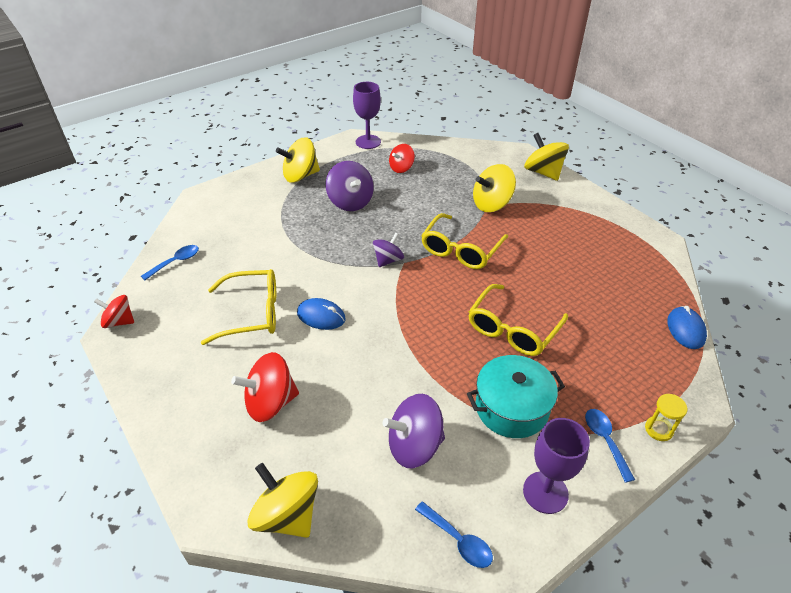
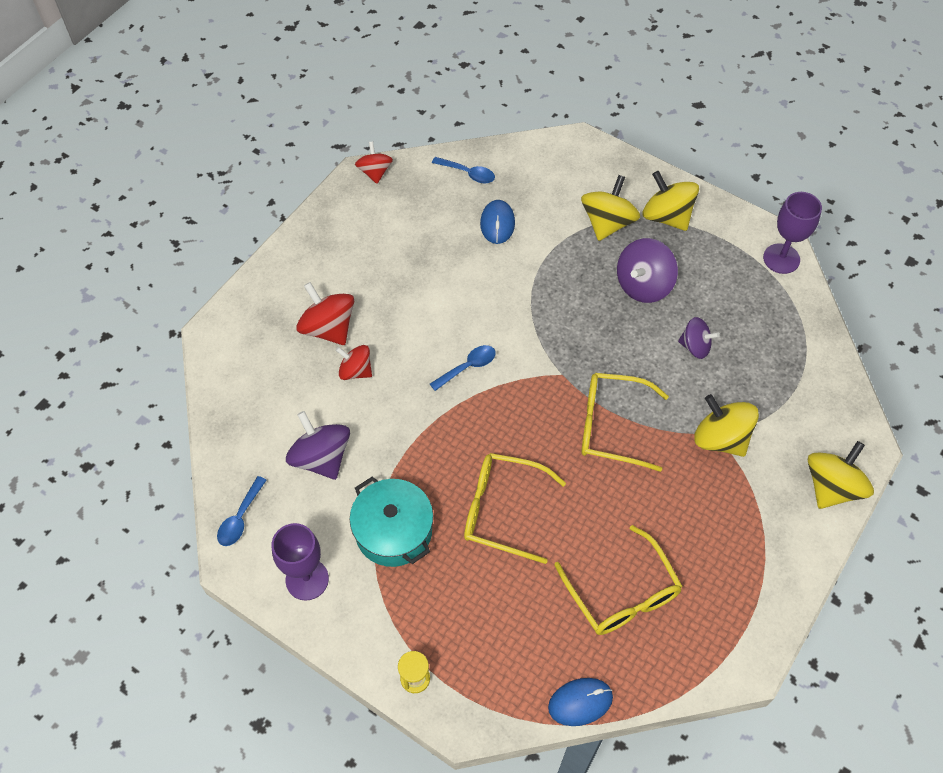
camera: 70 degrees right, 15 degrees up
yellow glasses [201,269,276,345] -> yellow glasses moved to [554,525,683,635]
yellow spinning top [247,463,318,538] -> yellow spinning top moved to [581,175,640,241]
blue mouse [297,298,346,330] -> blue mouse moved to [480,200,515,244]
purple spinning top [373,232,404,267] -> purple spinning top moved to [678,317,719,359]
red spinning top [389,144,415,173] -> red spinning top moved to [336,345,372,380]
blue spoon [585,409,635,483] -> blue spoon moved to [430,345,496,391]

